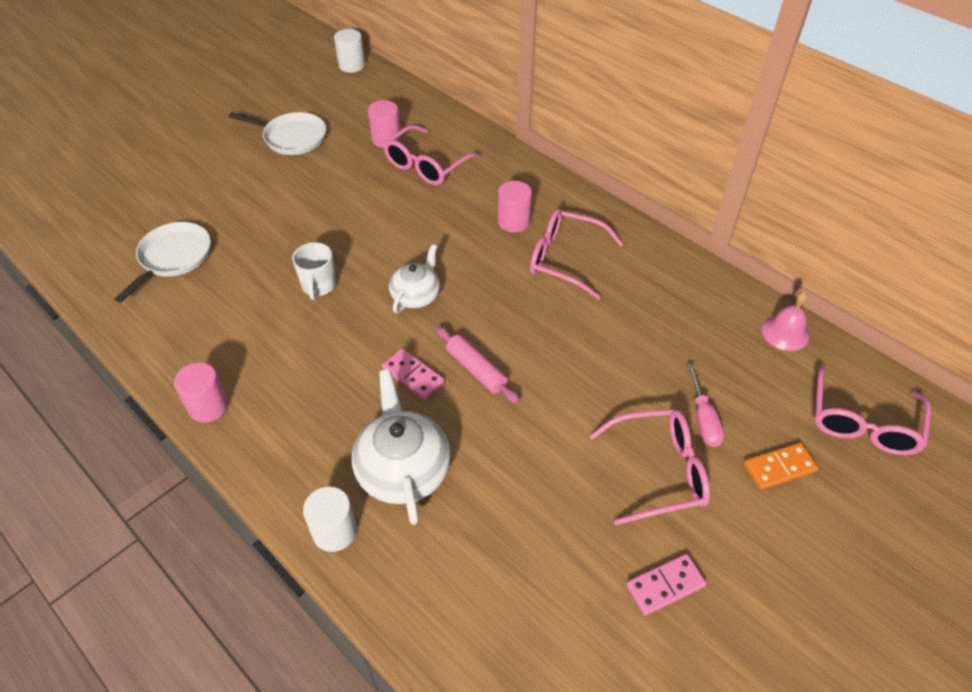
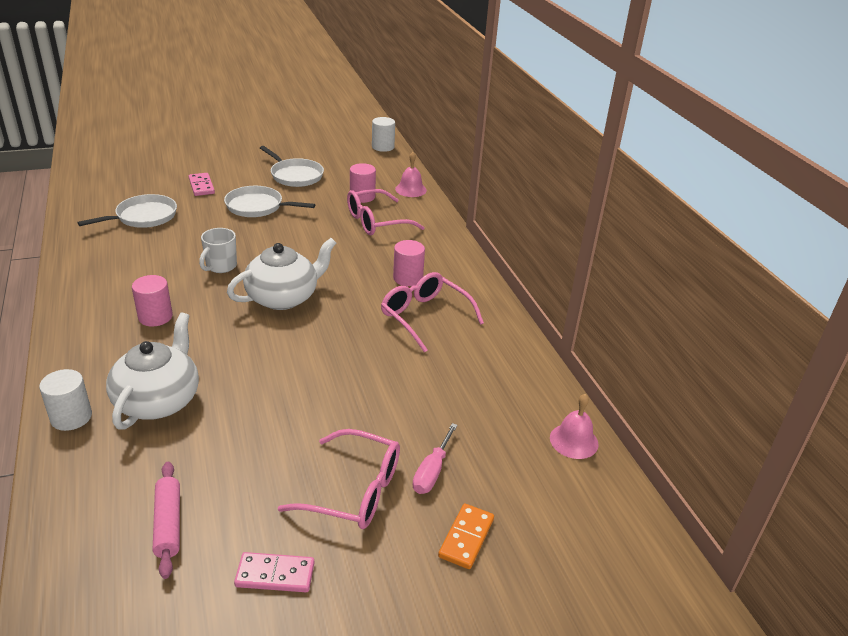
camera: 25 degrees right, 15 degrees down
pink cylinder [174,362,228,423] -> pink cylinder moved to [132,275,173,326]
pink domino [382,349,444,400] -> pink domino moved to [189,173,215,196]
white teapot [389,244,440,313] -> white teapot [227,238,336,310], size x1.60
pink rolling pin [436,326,520,404] -> pink rolling pin moved to [153,462,180,579]
orange domino [744,443,818,490] -> orange domino turned 75 degrees counterclockwise [438,503,494,569]
pink glasses [814,365,931,455] -> none
none -> white pan [224,186,315,217]
none -> pink bell [395,152,427,197]

